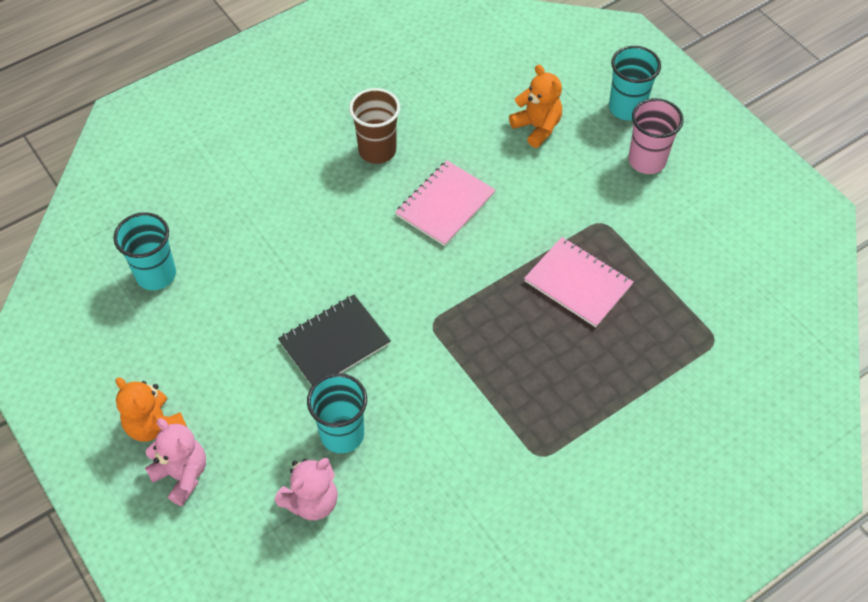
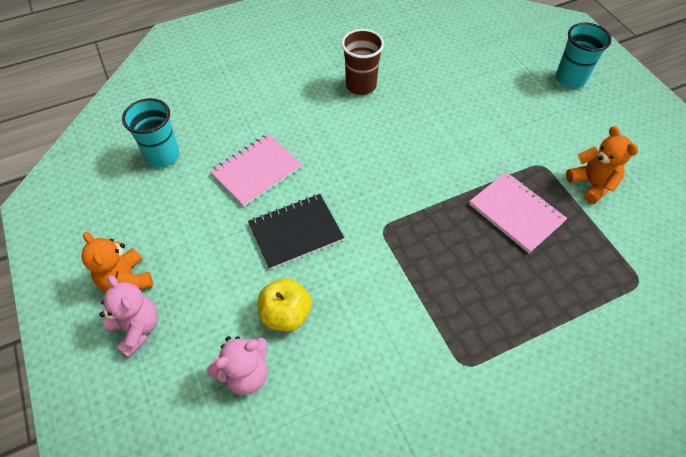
camera: 10 degrees right, 0 degrees up
turquoise cup [307,373,367,453] -> yellow apple [258,278,312,331]
pink notebook [395,160,496,246] -> pink notebook moved to [210,134,302,207]
orange teddy bear [509,65,562,148] -> orange teddy bear moved to [566,126,638,204]
pink cup [628,98,684,174] -> none

